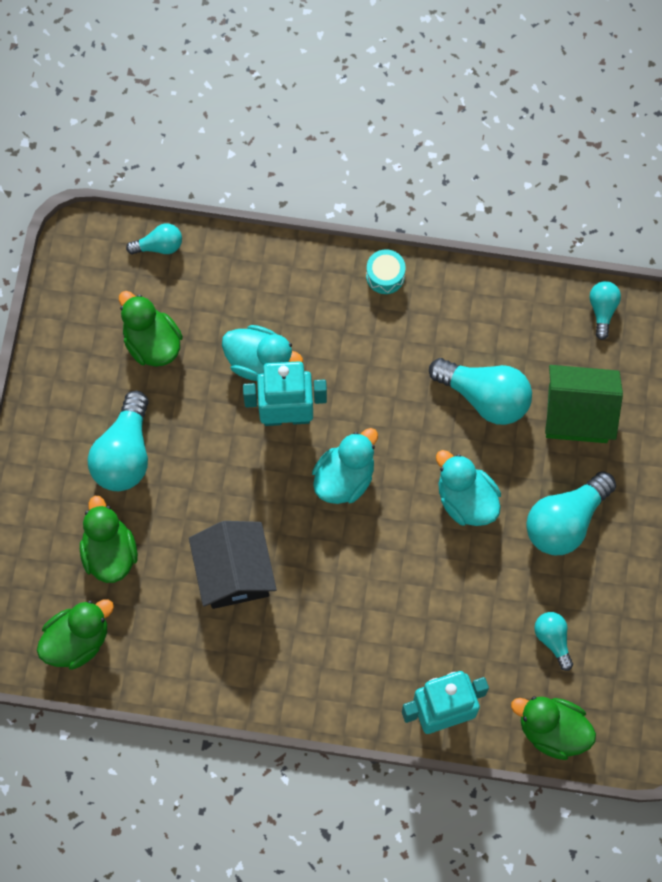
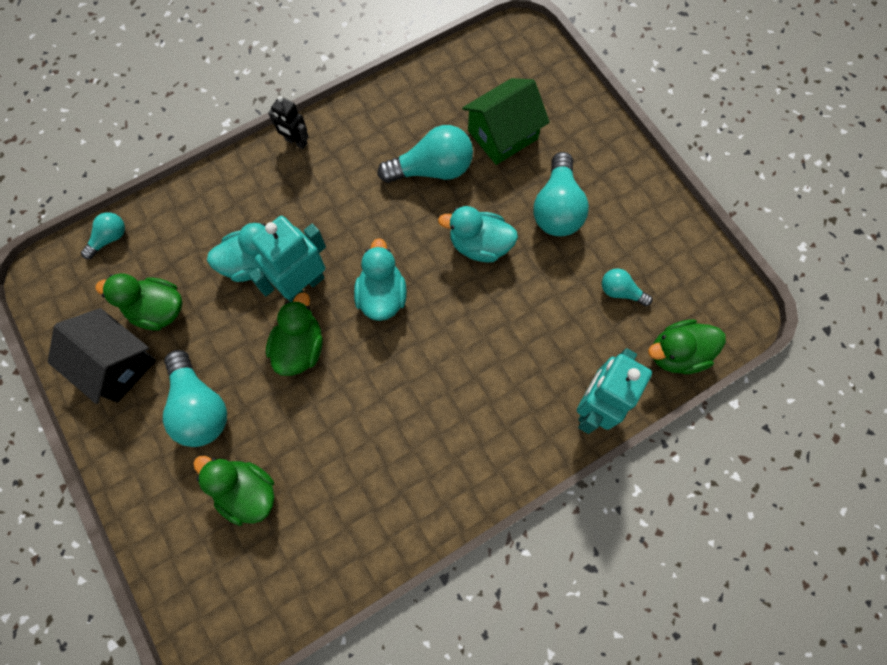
camera: 40 degrees left, 0 degrees up
green duck [37,600,114,670] -> green duck moved to [266,292,323,376]
black house [189,521,277,609] -> black house moved to [48,308,156,404]
turquoise drum [366,249,406,294] -> black robot [268,96,309,149]
turquoise light bulb [590,281,621,340] -> none

